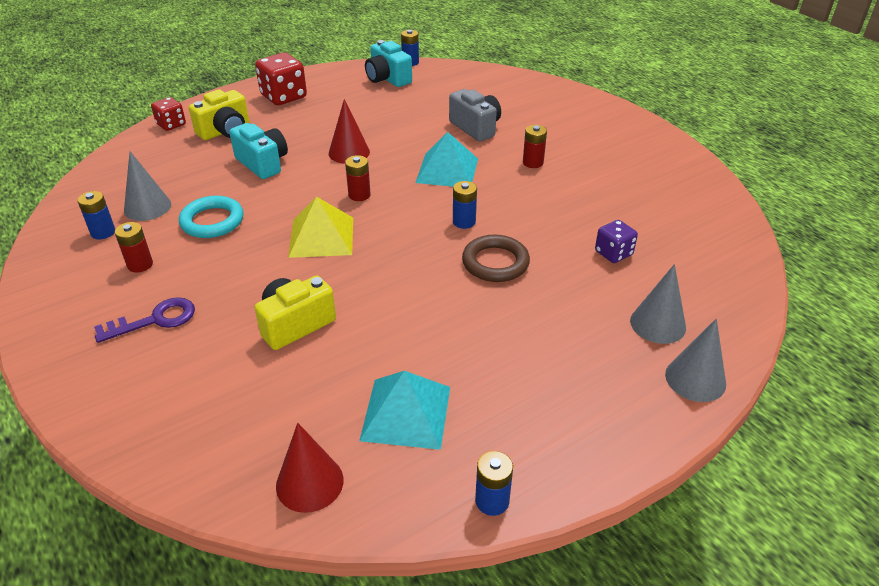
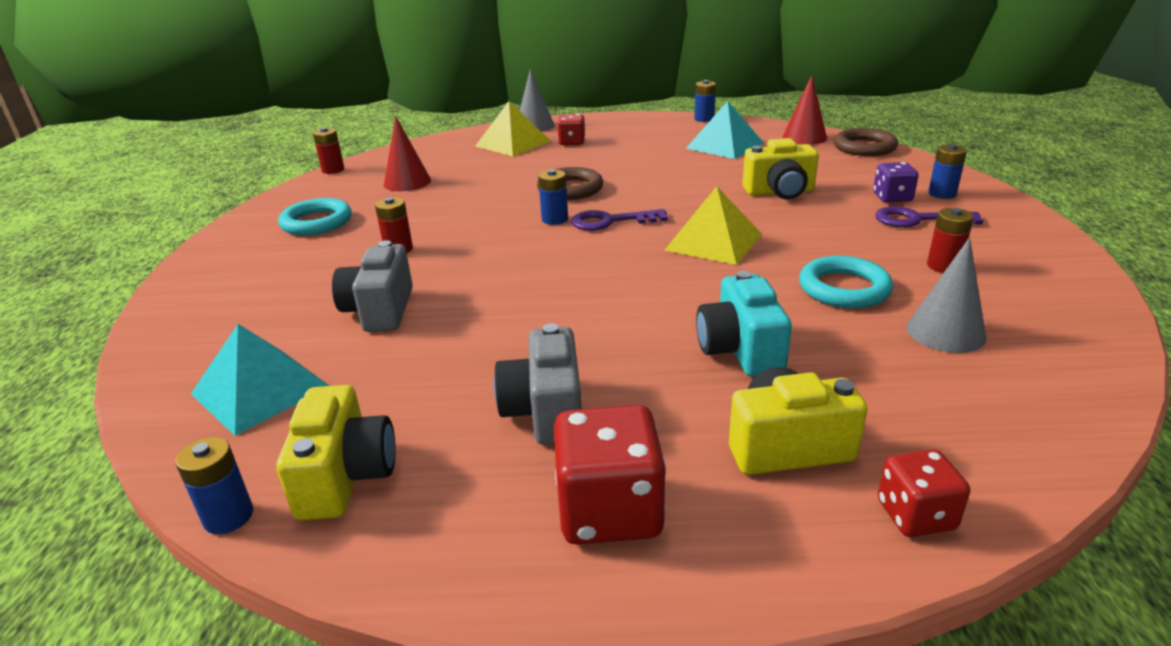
camera: 145 degrees left, 10 degrees down
blue battery [77,191,115,239] -> blue battery moved to [928,144,967,199]
red cone [329,99,370,164] -> red cone moved to [384,116,431,191]
red battery [345,155,371,201] -> red battery moved to [313,127,344,174]
turquoise camera [365,40,412,87] -> yellow camera [276,385,396,520]
turquoise pyramid [415,132,478,187] -> turquoise pyramid moved to [191,324,329,436]
purple dice [595,220,638,263] -> purple dice moved to [873,162,919,203]
grey cone [630,264,686,344] -> yellow pyramid [475,101,551,156]
none -> turquoise ring [278,198,352,235]
none -> grey camera [494,323,582,445]
none -> red dice [557,114,585,145]
none -> purple key [571,209,668,231]
none -> brown ring [834,128,898,156]

